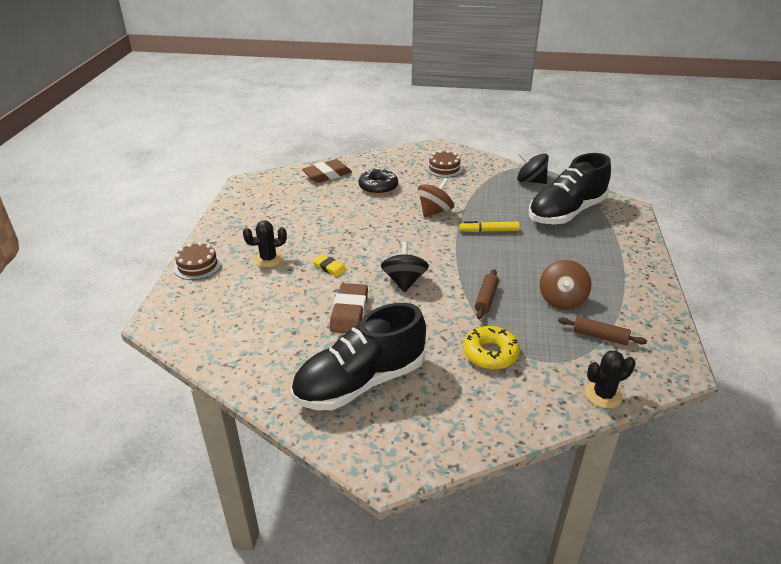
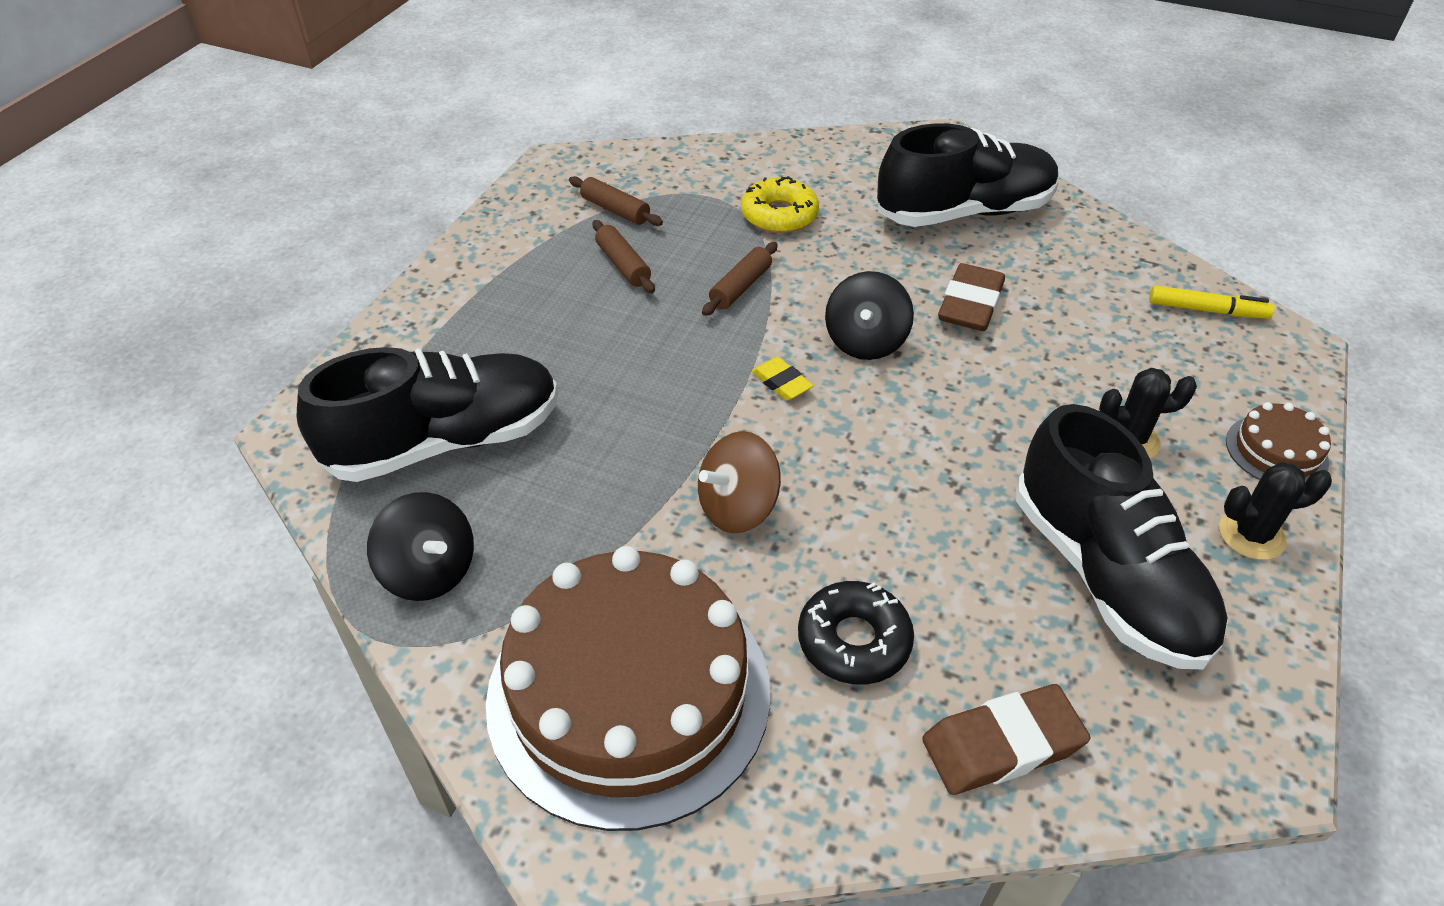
camera: 165 degrees left, 10 degrees up
yellow eraser [313,254,347,277] -> yellow eraser moved to [752,357,814,401]
brown cake [426,150,463,178] -> brown cake [486,546,770,831], size x2.39
yellow marker [459,221,520,232] -> yellow marker moved to [1149,285,1275,319]
brown spinning top [540,260,592,310] -> brown rolling pin [592,220,655,293]
black cactus [585,351,635,408] -> black cactus moved to [1219,462,1332,560]
none -> black shoe [1016,404,1228,669]

